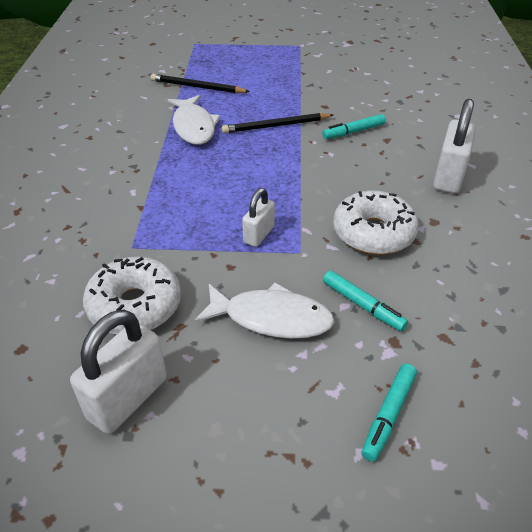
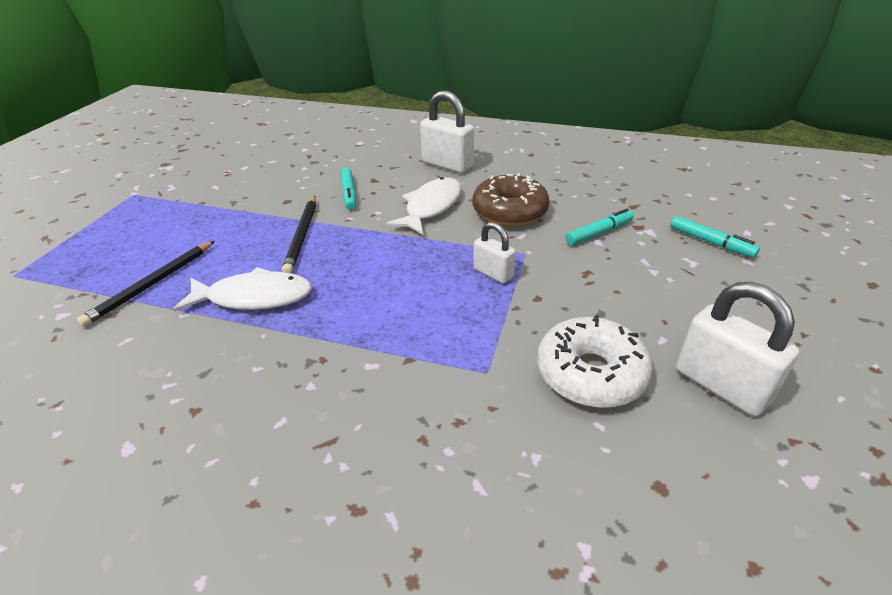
camera: 75 degrees left, 5 degrees down
white fish [194,282,335,339] -> white fish moved to [386,177,461,235]
white donut [333,191,419,255] -> brown donut [473,173,550,227]

